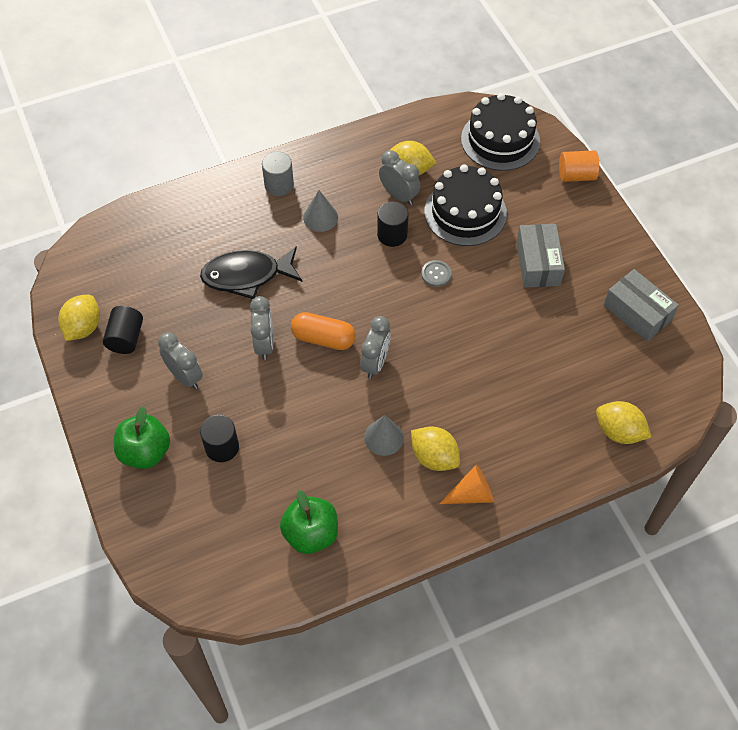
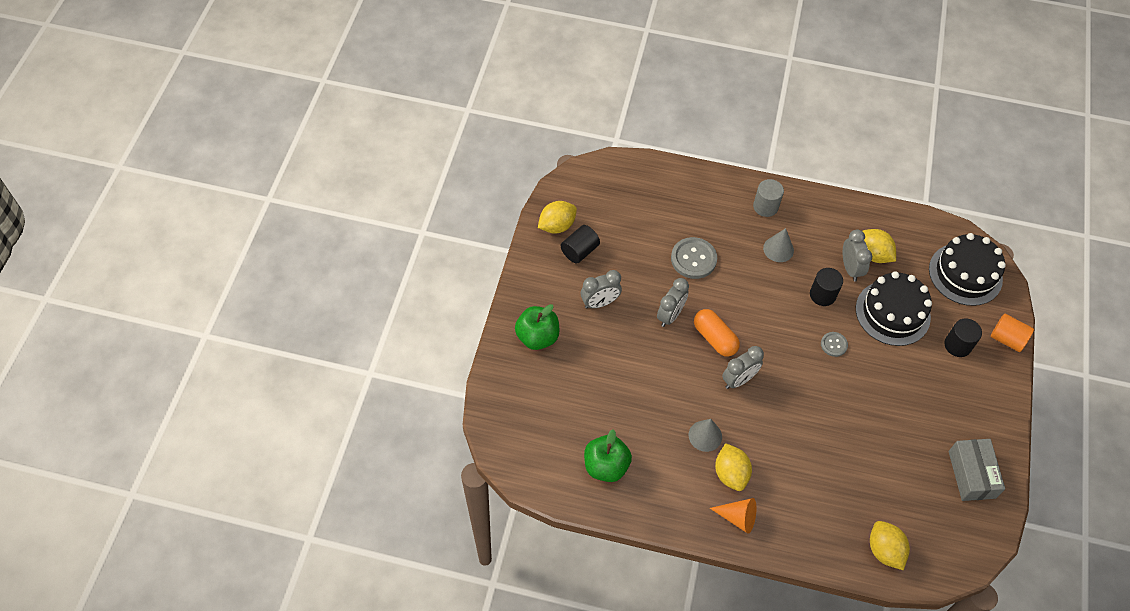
camera: 35 degrees right, 0 degrees up
grey clock [158,332,203,389] -> grey clock turned 75 degrees clockwise [581,270,622,308]
black fish [200,246,303,299] -> grey button [671,237,717,279]
black cylinder [200,415,239,462] -> black cylinder moved to [944,318,982,357]
grey box [516,224,565,288] -> none

